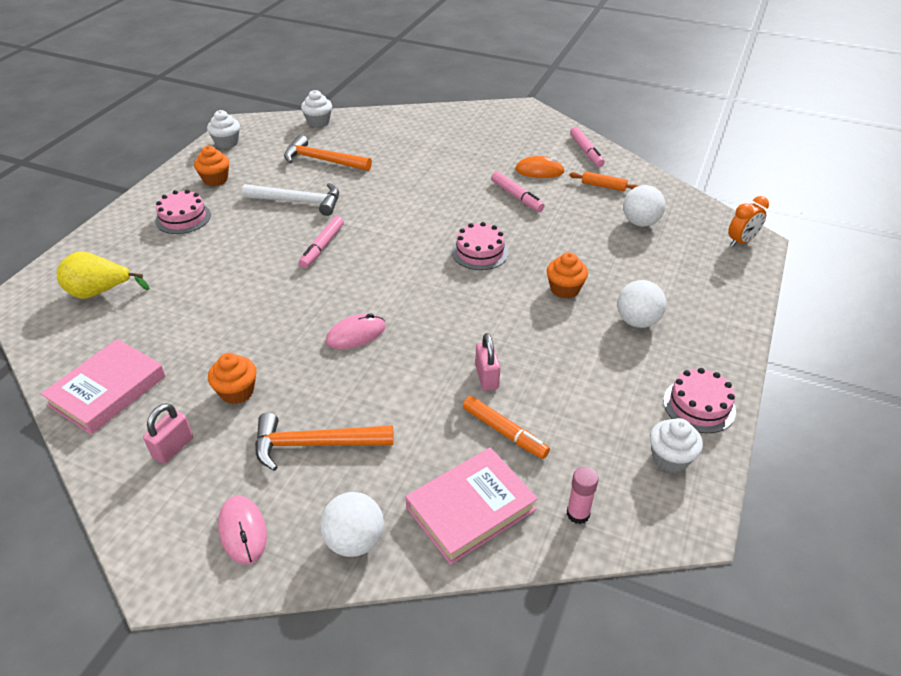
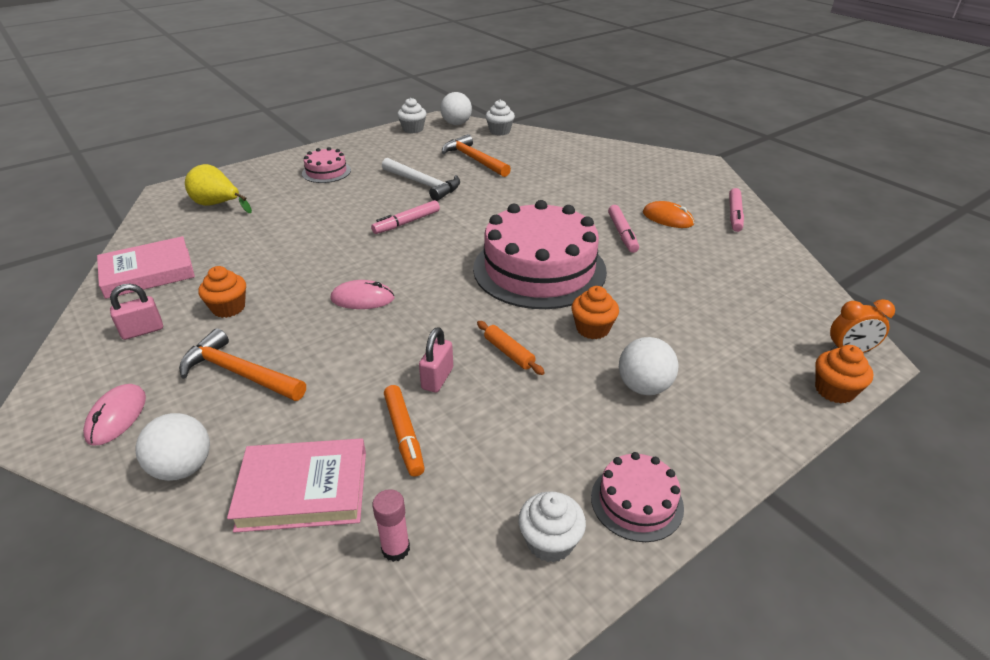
camera: 30 degrees right, 5 degrees down
orange cupcake [194,146,229,186] -> orange cupcake moved to [815,345,874,404]
pink cake [452,222,509,270] -> pink cake [473,200,607,309], size x2.18
orange rolling pin [570,171,639,191] -> orange rolling pin moved to [477,321,545,375]
white ball [623,185,665,227] -> white ball moved to [440,92,472,125]

